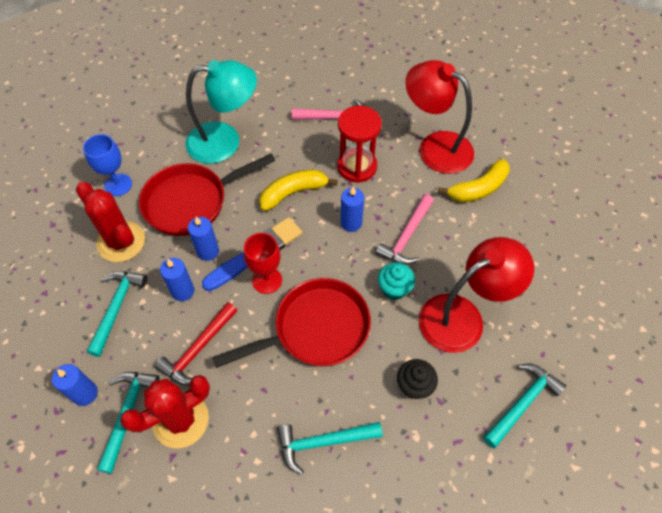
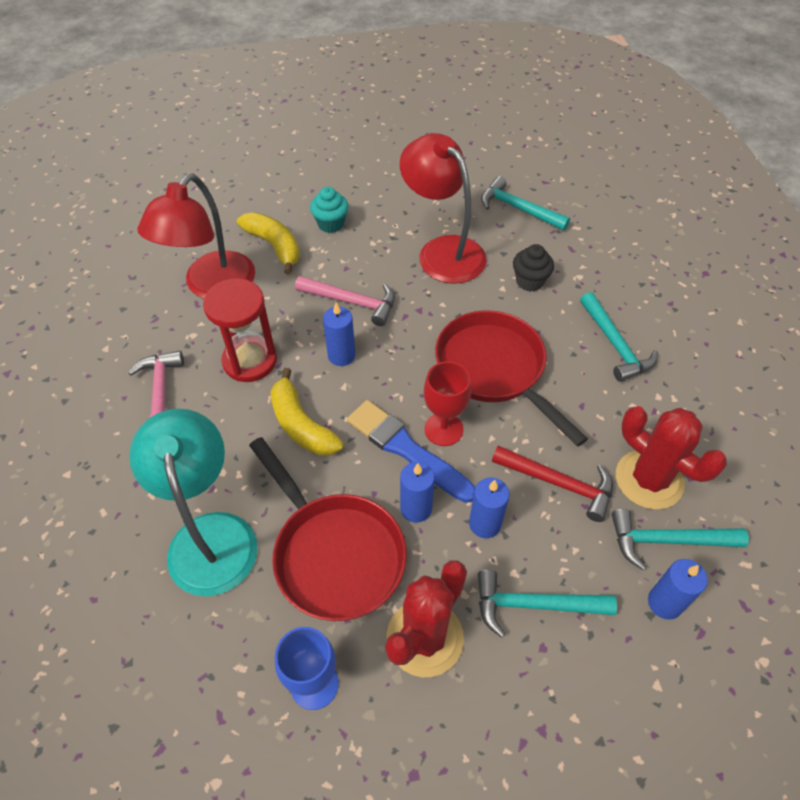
camera: 100 degrees left, 5 degrees down
turquoise cupcake [378,262,415,300] -> turquoise cupcake moved to [310,187,349,233]

